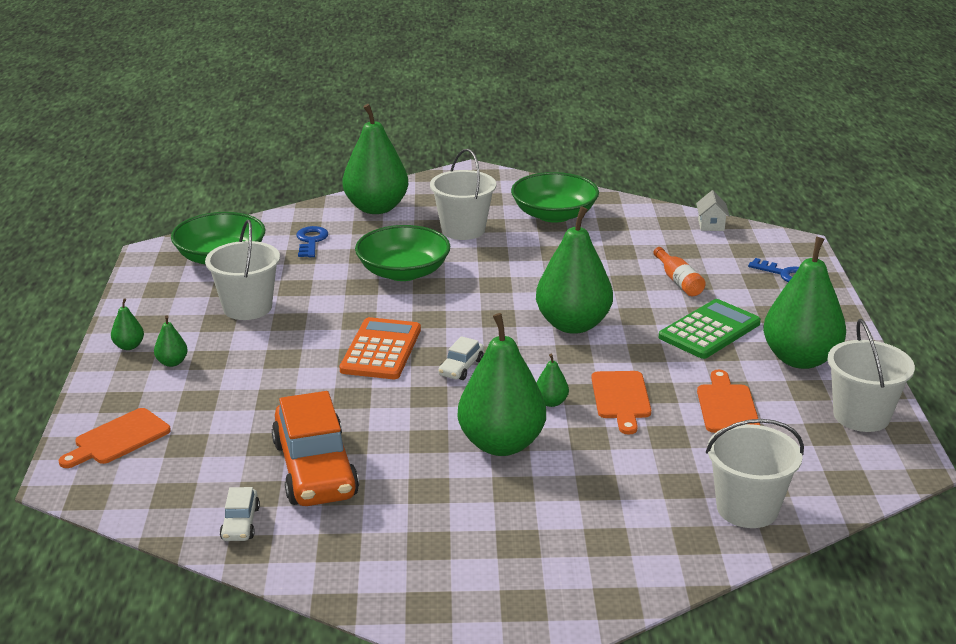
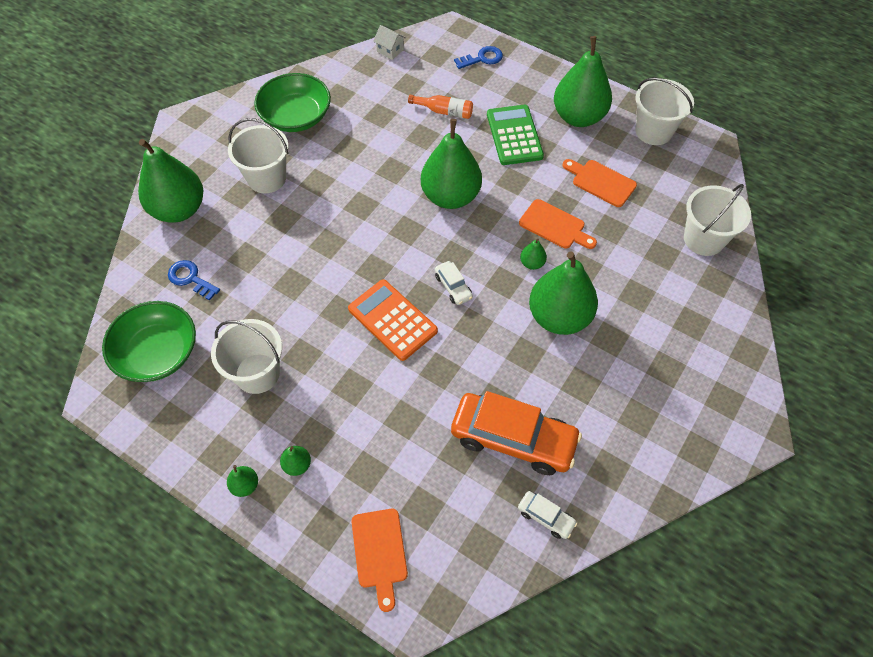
camera: 55 degrees left, 30 degrees up
green bowl [355,225,450,281] -> none

